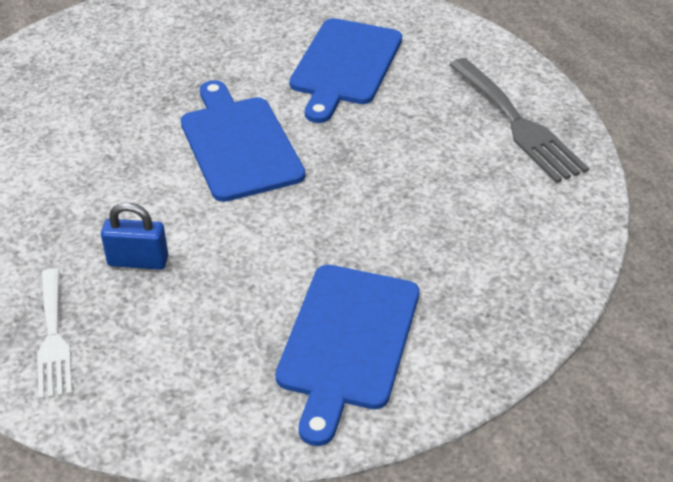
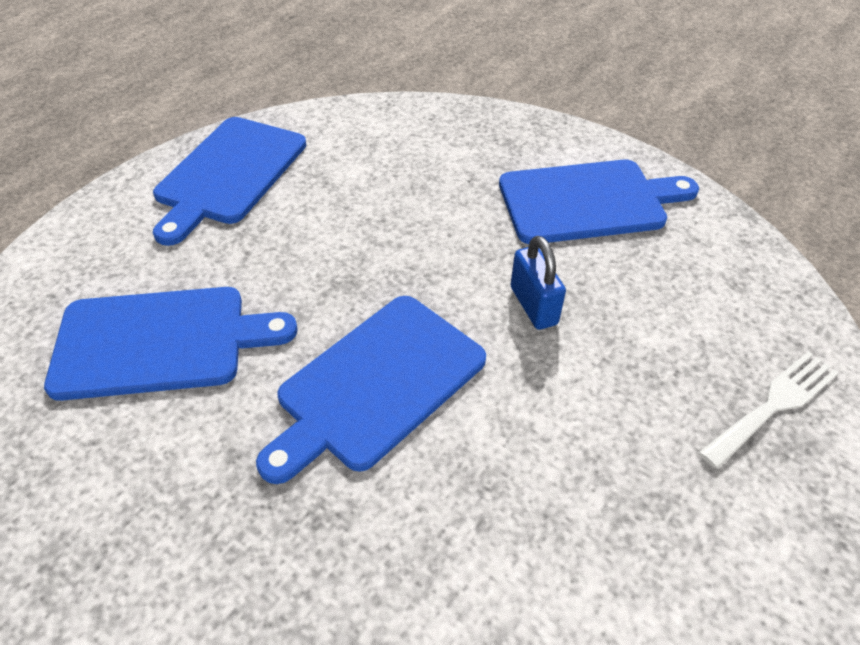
camera: 115 degrees left, 5 degrees up
blue padlock [101,202,168,270] -> blue padlock moved to [511,236,566,330]
grey fork [449,58,589,183] -> blue cutting board [153,117,307,246]

